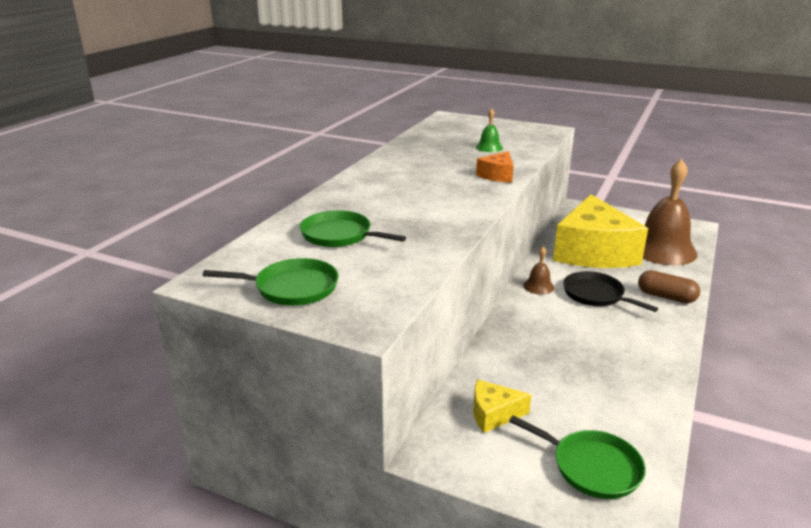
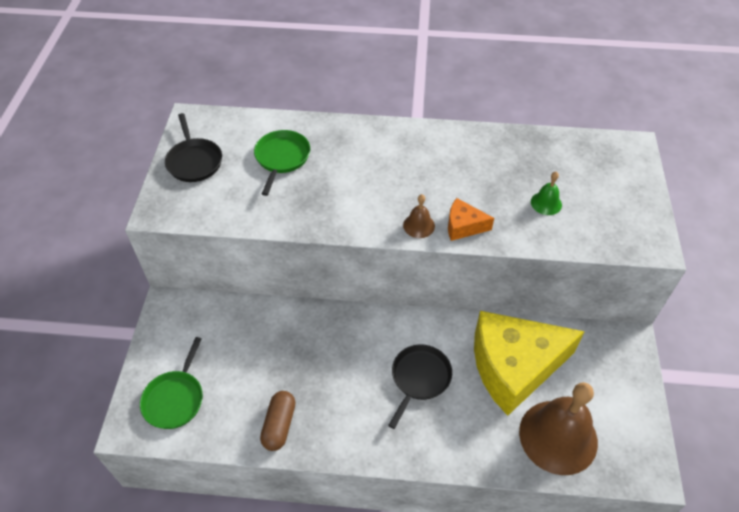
camera: 70 degrees right, 25 degrees up
green pan [202,258,339,306] -> black pan [165,113,222,182]
yellow cheese [473,380,531,433] -> none
brown bell [523,246,554,295] -> brown bell moved to [403,194,435,238]
brown capsule [638,270,700,303] -> brown capsule moved to [260,391,295,451]

